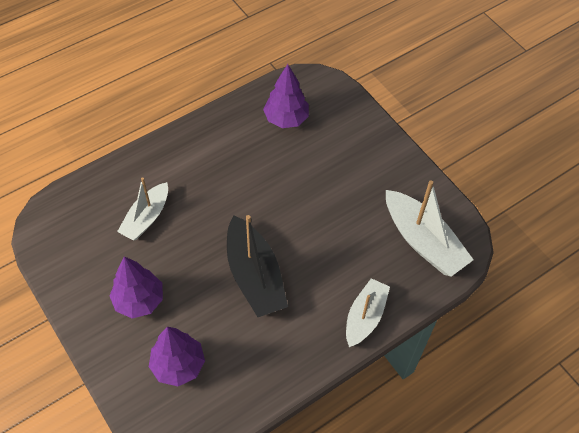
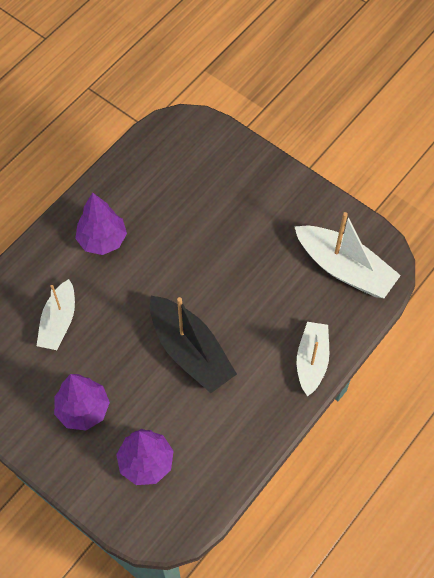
camera: 15 degrees left, 5 degrees up
purple tree [263,64,309,128] -> purple tree moved to [75,192,127,255]

